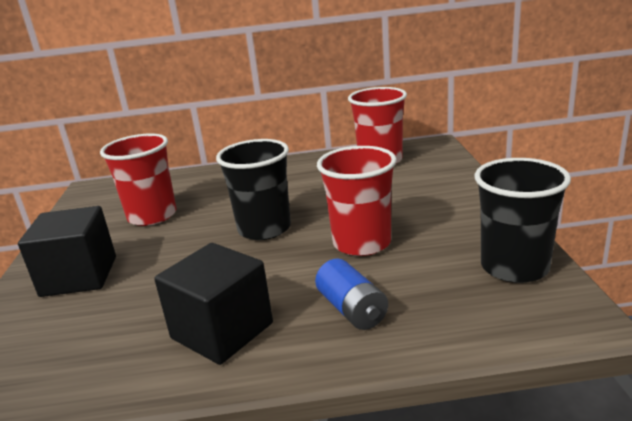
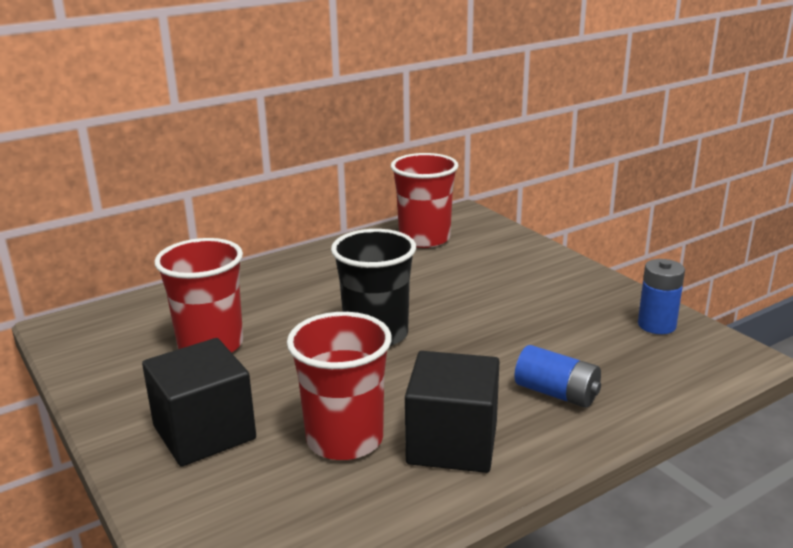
camera: 30 degrees left, 0 degrees up
red cup [317,146,397,256] -> red cup moved to [287,312,392,460]
black cup [474,158,571,283] -> blue battery [638,259,685,334]

